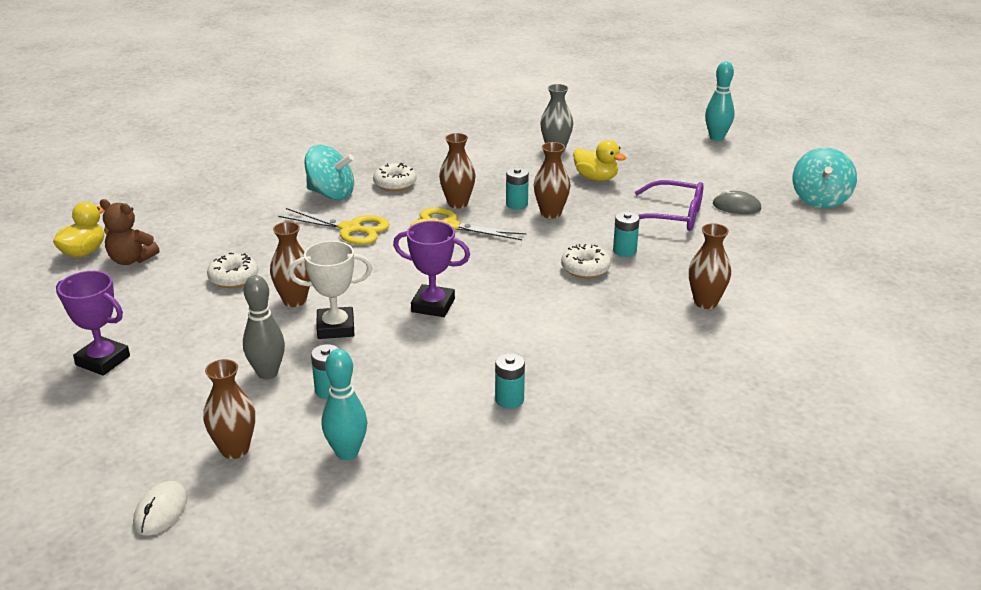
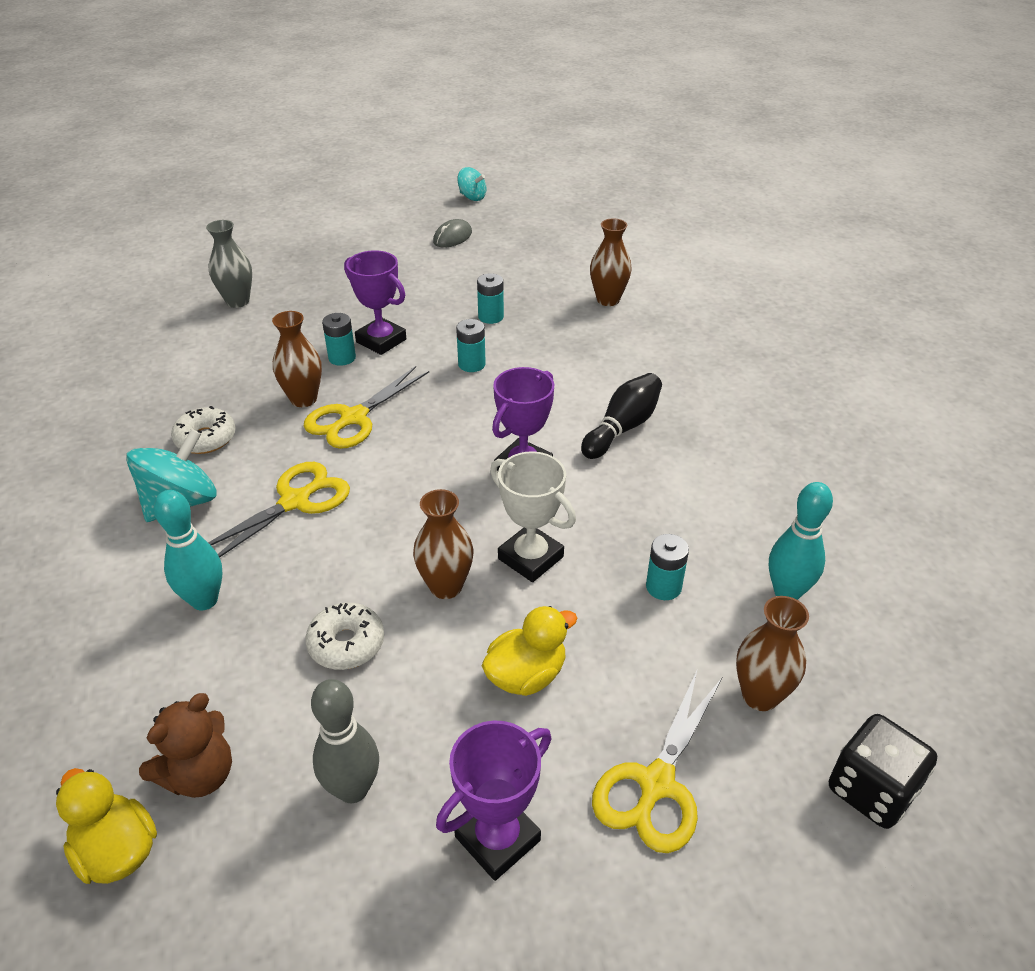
camera: 70 degrees left, 10 degrees up
white mouse [133,481,188,536] -> black dice [829,714,937,829]
grey bowling pin [243,275,285,379] -> grey bowling pin moved to [311,679,379,803]
white trophy [289,241,372,339] -> white trophy turned 60 degrees counterclockwise [490,452,576,582]
turquoise battery [495,353,525,409] -> turquoise battery moved to [456,319,486,372]
brown vase [534,142,570,219] -> purple trophy [344,250,407,355]
white donut [561,244,611,278] -> none
yellow duck [573,140,626,181] -> yellow duck moved to [482,606,577,696]
purple glasses [635,180,703,231] -> none
turquoise bowling pin [705,61,735,141] -> turquoise bowling pin moved to [154,490,222,610]
turquoise spinning top [793,148,857,208] -> turquoise spinning top [457,167,486,201], size x0.59
none -> black bowling pin [581,373,662,459]
none -> yellow scissors [592,671,722,853]

